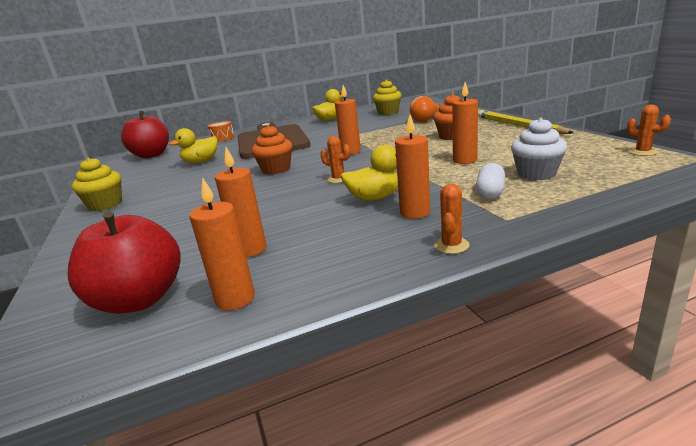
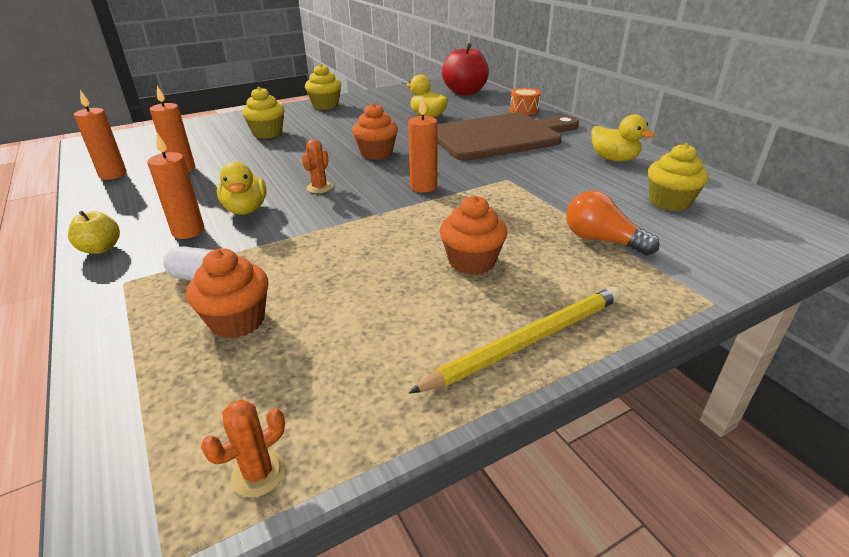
camera: 80 degrees right, 10 degrees up
red apple [68,211,181,314] -> none
orange cactus [434,184,470,254] -> yellow apple [68,211,120,254]
orange candle [452,82,478,164] -> none
white cupcake [511,117,567,180] -> orange cupcake [186,248,268,339]
none -> yellow cupcake [242,87,285,139]

